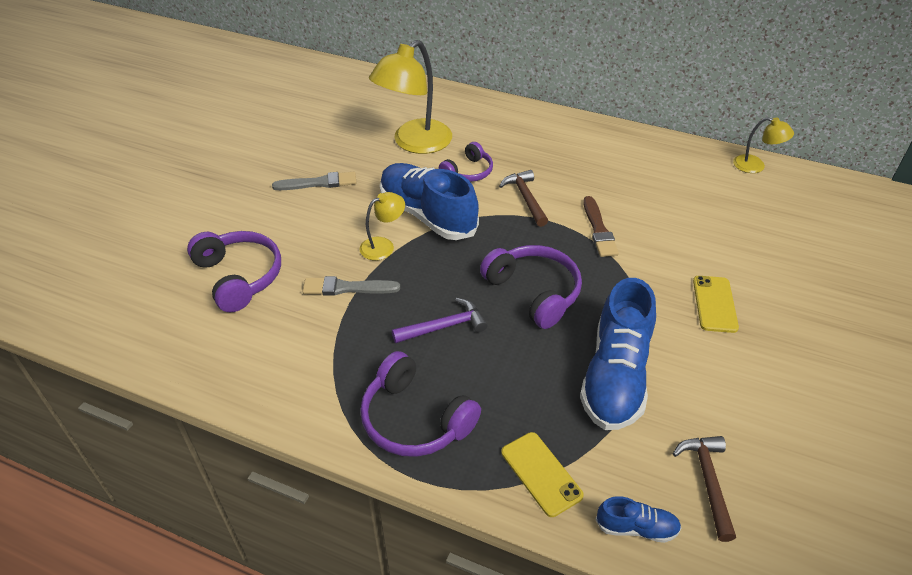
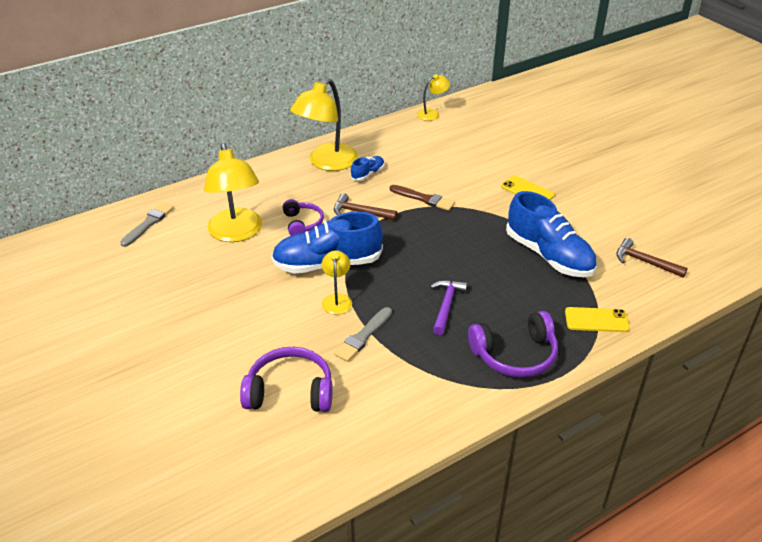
camera: 55 degrees left, 5 degrees down
grey brush [272,172,356,190] -> grey brush moved to [120,202,174,247]
purple headphones [480,245,582,329] -> none
blue shoe [595,496,681,543] -> blue shoe moved to [351,156,384,181]
none -> yellow lamp [290,78,358,171]

